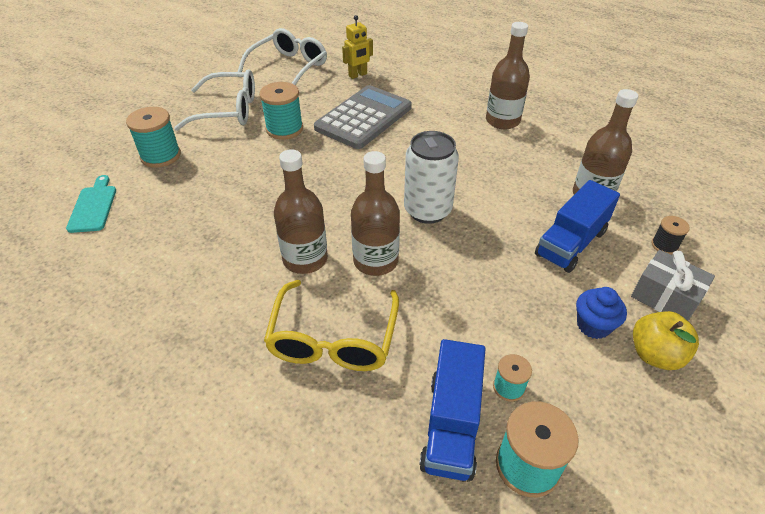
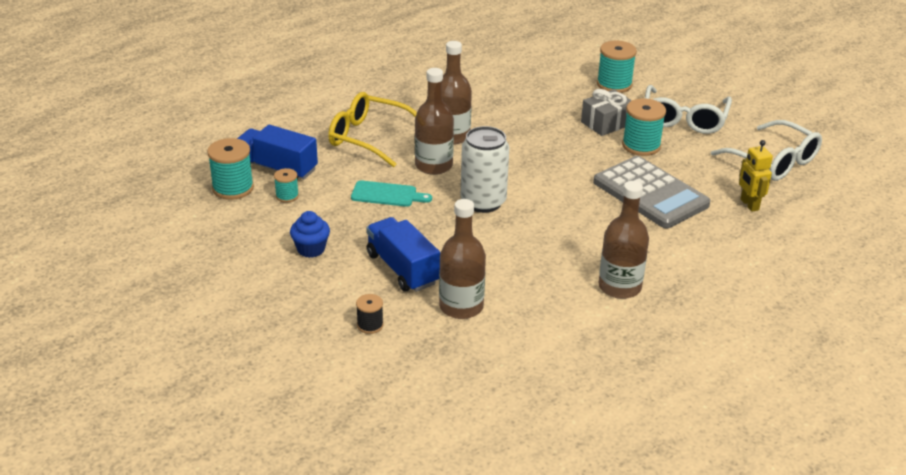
camera: 105 degrees right, 10 degrees down
turquoise cutting board [66,175,116,233] -> turquoise cutting board moved to [351,181,432,207]
grey gift [631,250,715,321] -> grey gift moved to [581,89,632,136]
yellow apple [633,311,699,370] -> none

